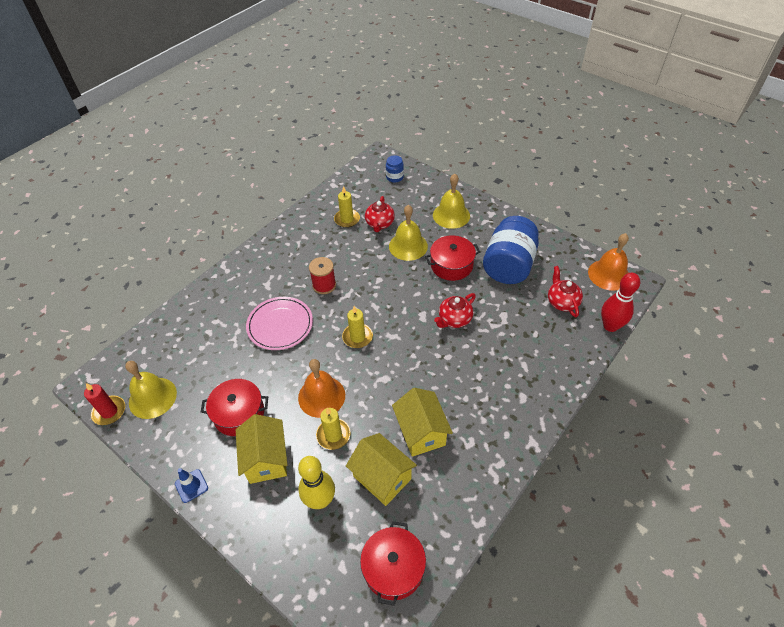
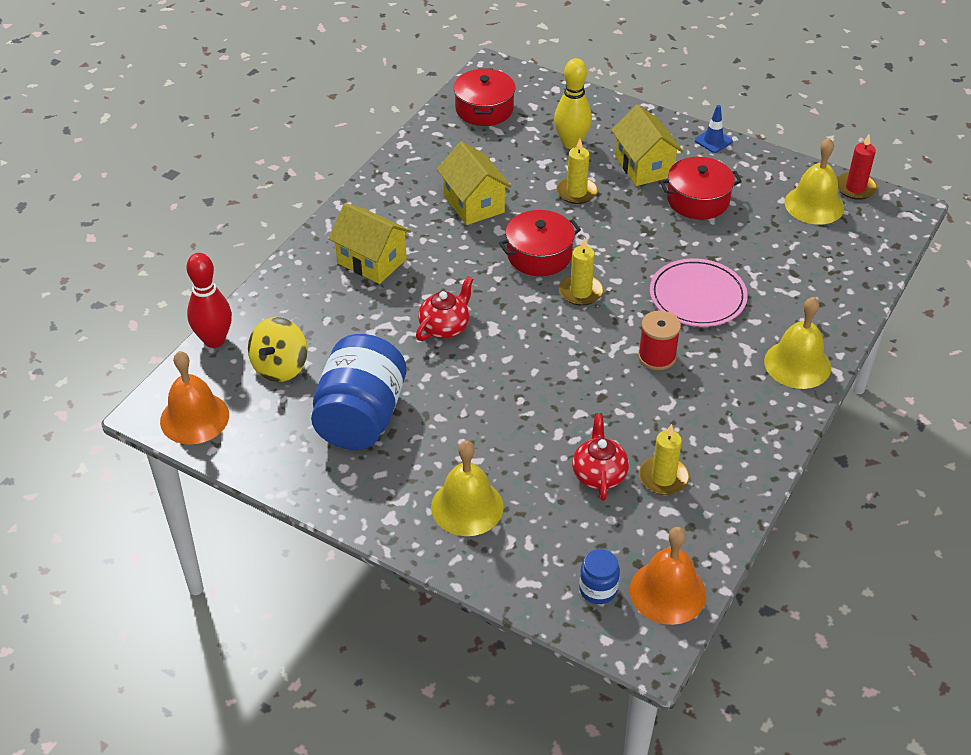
camera: 170 degrees right, 5 degrees down
orange bell [298,359,345,418] -> orange bell moved to [630,527,706,625]
yellow house [346,433,417,506] -> yellow house moved to [329,203,411,284]
yellow bell [389,205,428,261] -> yellow bell moved to [764,297,831,389]
red pot [425,236,480,281] -> red pot moved to [499,210,581,276]
red teapot [548,266,583,317] -> yellow spinning top [248,317,307,382]

